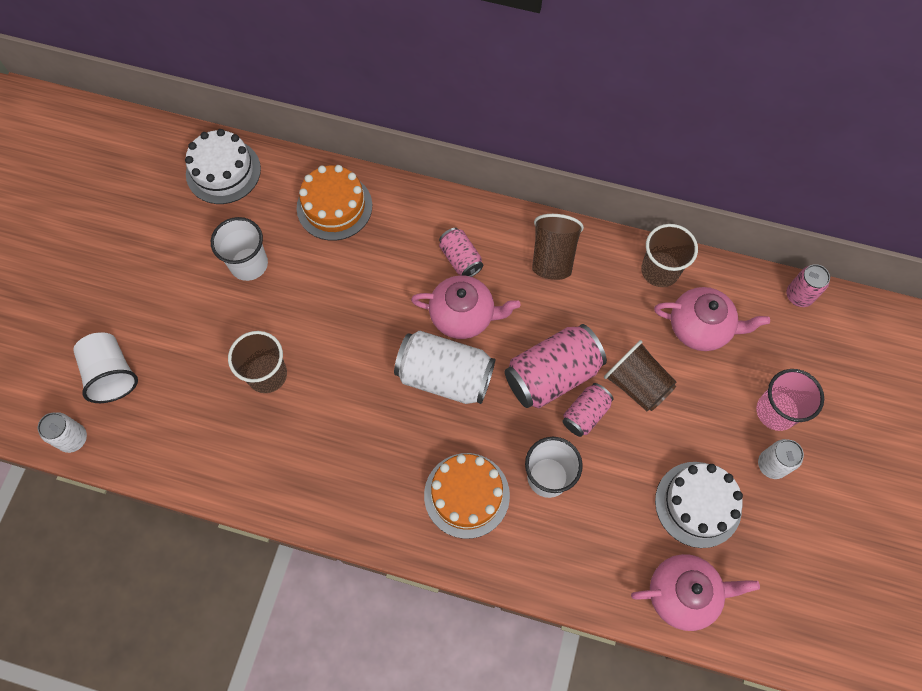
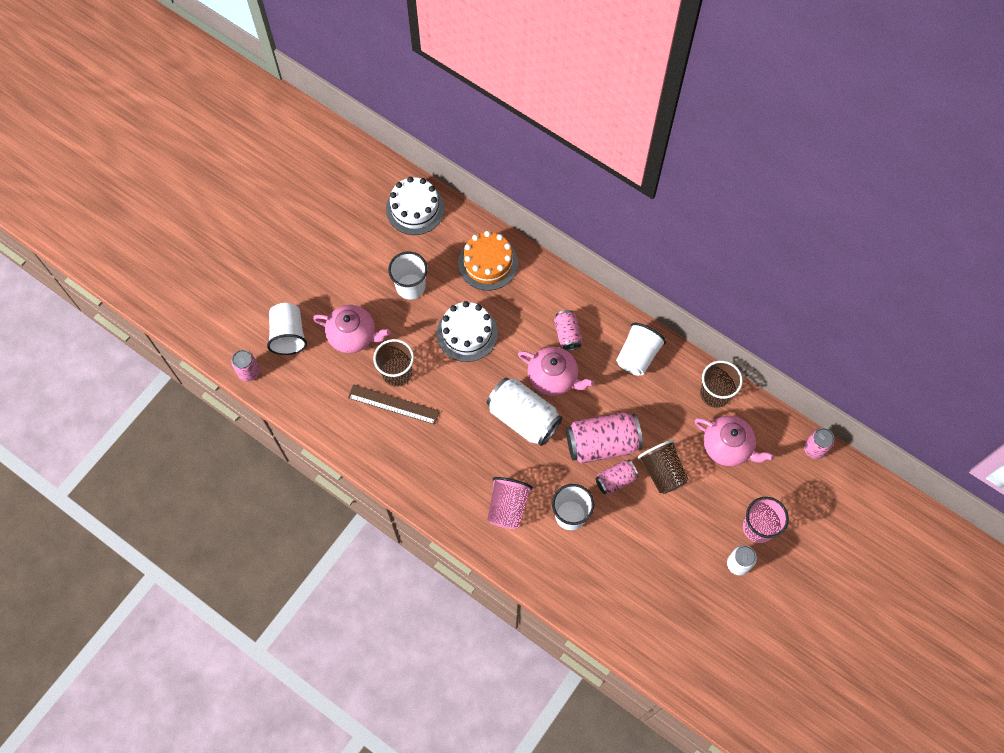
camera: 20 degrees right, 0 degrees up
white can [38,412,87,453] -> pink can [231,350,260,382]
orange cake [424,453,510,539] -> pink cup [487,477,533,529]
brown cup [532,214,584,280] -> white cup [616,323,666,376]
pink teapot [631,554,760,631] -> pink teapot moved to [313,305,391,353]
white cake [655,462,743,548] -> white cake moved to [437,301,498,362]
none -> brown ruler [348,384,440,425]

